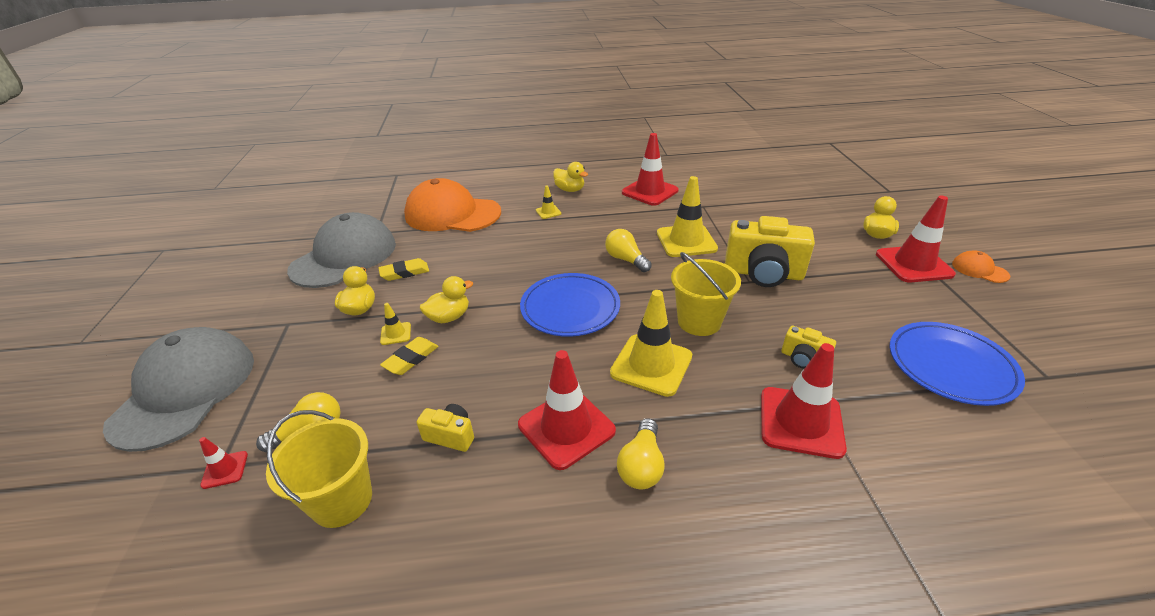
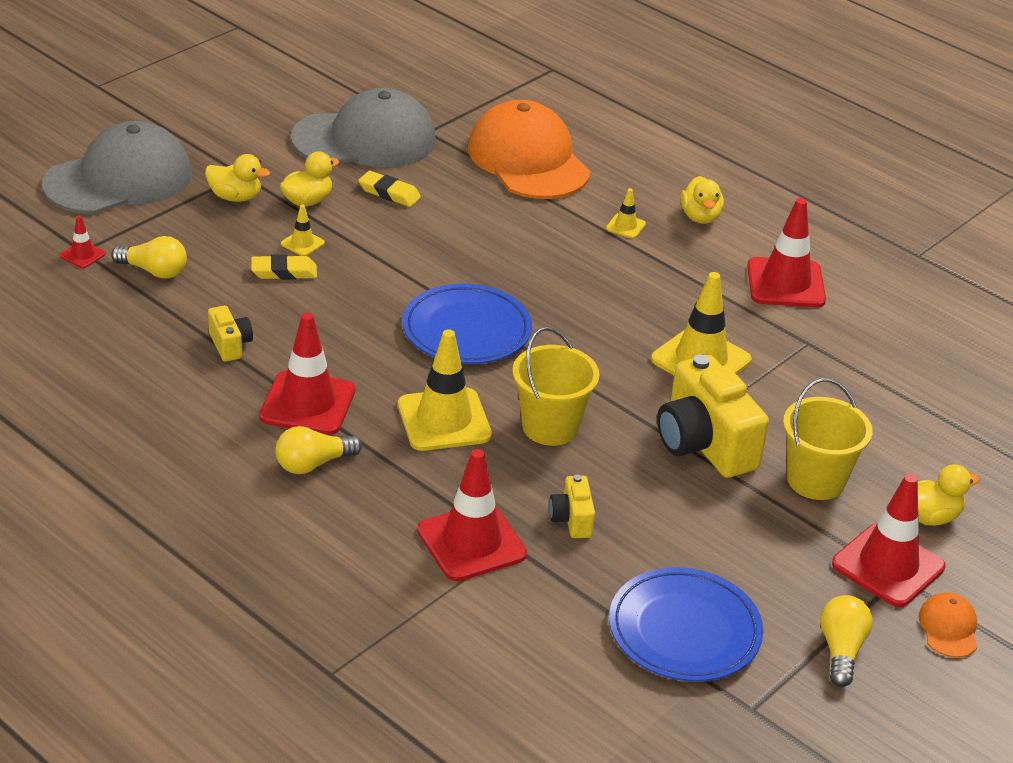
camera: 45 degrees right, 0 degrees up
yellow bucket [266,410,372,528] -> yellow bucket moved to [783,378,872,500]
yellow duck [420,276,473,323] -> yellow duck moved to [205,154,270,202]
yellow light bulb [605,229,652,272] -> yellow light bulb moved to [820,595,873,687]

